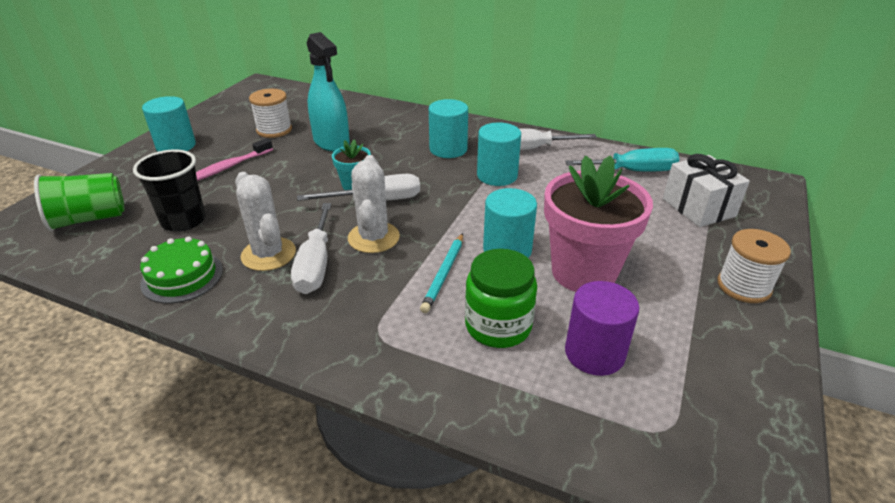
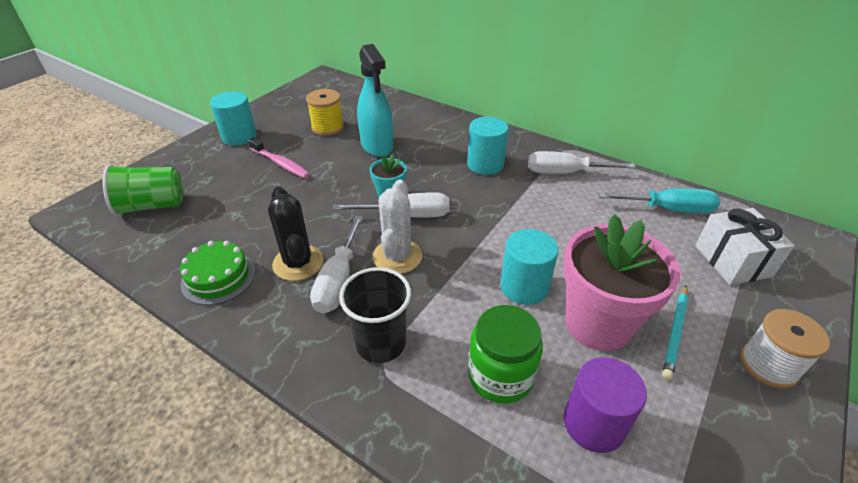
camera: 10 degrees right, 5 degrees up
black cup [133,150,206,232] -> black cup moved to [339,267,411,363]
pink toothbrush [196,138,273,181] -> pink toothbrush turned 105 degrees counterclockwise [248,137,310,178]
white cactus [235,172,296,271] -> black cactus [268,186,324,281]
white spool [249,89,292,138] -> yellow spool [306,89,344,136]
turquoise pencil [420,233,463,313] -> turquoise pencil moved to [662,285,689,381]
turquoise cylinder [477,122,521,186] -> none

